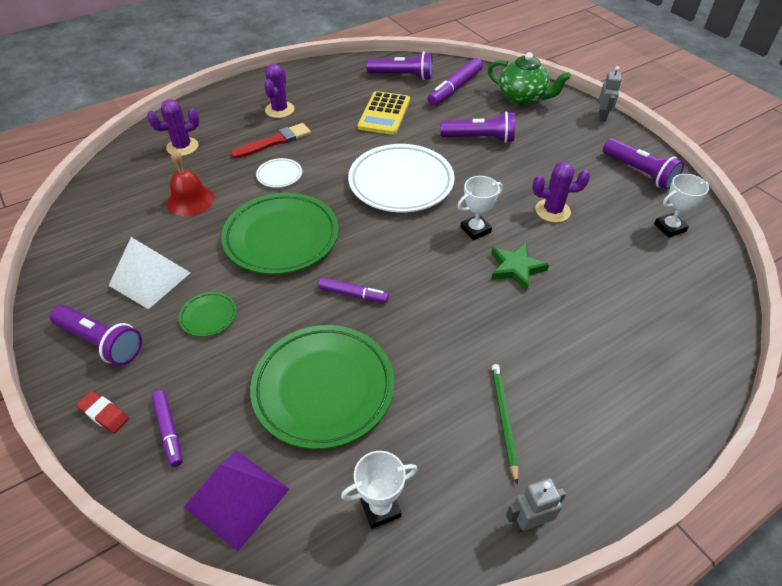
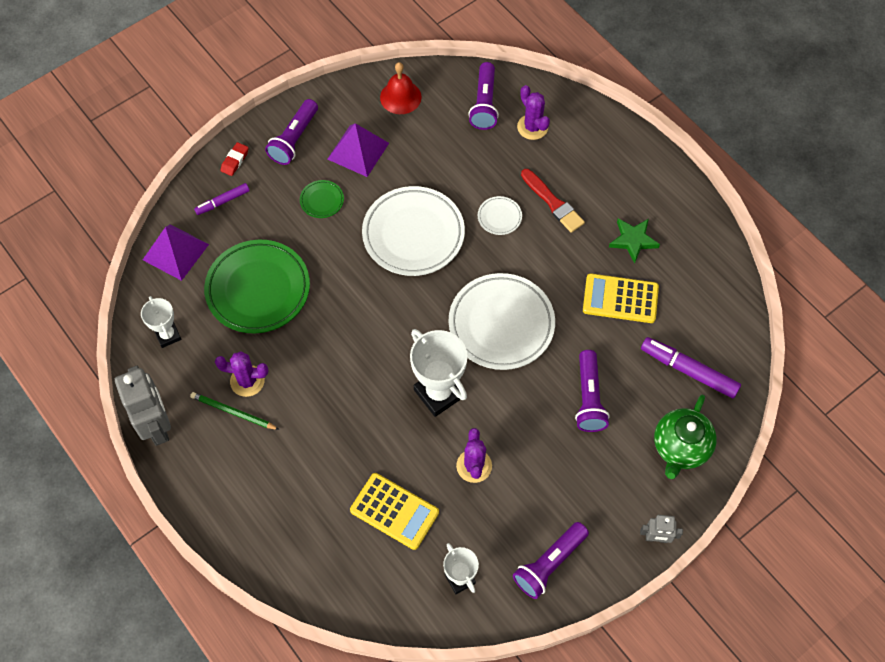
camera: 85 degrees right, 15 degrees up
white pyramid [108,237,190,309] -> purple pyramid [327,123,389,177]
red bell [167,150,214,216] -> red bell moved to [380,62,421,114]
green plate [221,193,339,275] -> white plate [362,186,465,276]
purple cactus [264,64,295,118] -> purple cactus moved to [215,351,268,397]
purple marker [318,278,389,303] -> none
purple flashlight [366,51,433,80] -> purple flashlight moved to [468,62,499,130]
white trophy [458,176,503,240] -> white trophy [410,329,468,417], size x1.70
green star [491,243,549,291] -> green star moved to [609,218,660,263]
green pencil [492,364,519,484] -> green pencil turned 150 degrees counterclockwise [190,392,279,430]
grey robot [506,478,566,533] -> grey robot [115,366,171,446], size x1.93
none -> yellow calculator [350,473,439,550]

